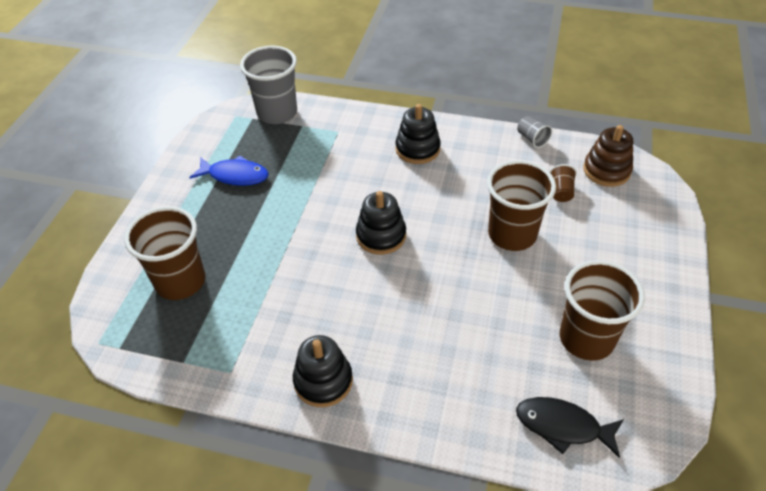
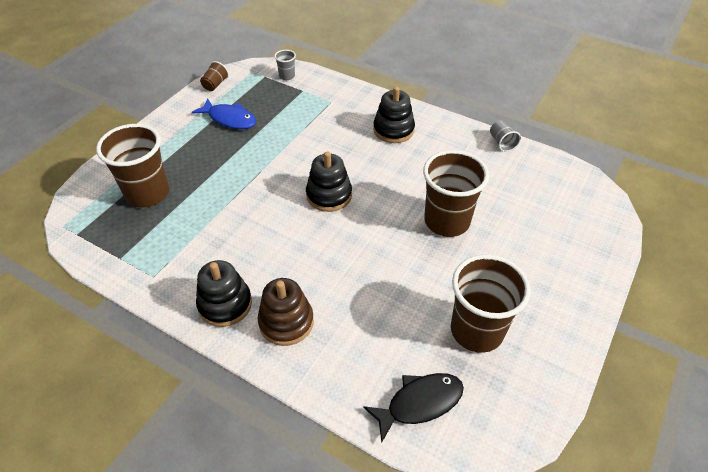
camera: 15 degrees right, 0 degrees up
grey cup [240,46,297,124] -> grey cup [274,50,296,80], size x0.44
black fish [516,397,624,458] -> black fish turned 120 degrees clockwise [363,373,464,443]
brown cup [550,164,577,202] -> brown cup moved to [200,61,229,91]
brown stacking toy [583,125,633,187] -> brown stacking toy moved to [258,278,314,346]

